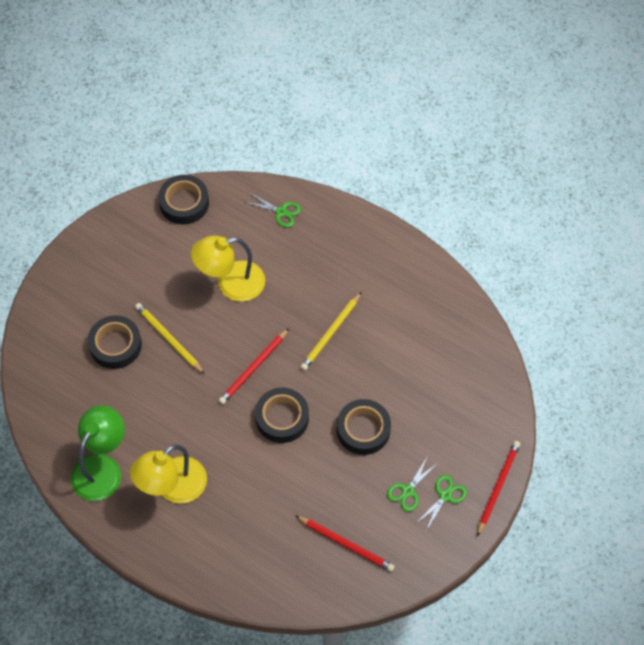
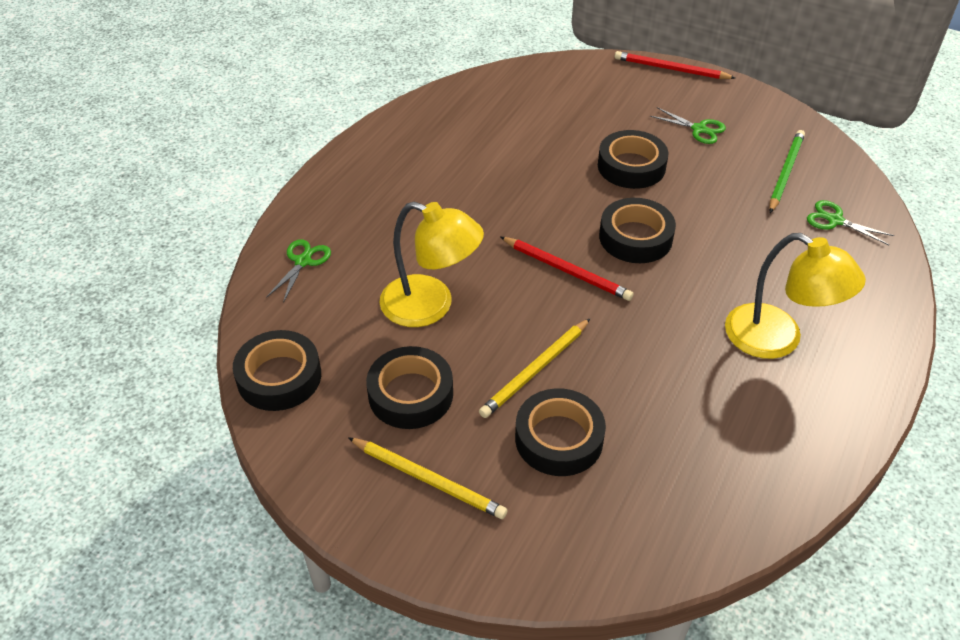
camera: 95 degrees left, 15 degrees down
green lamp [71,405,125,501] -> none
yellow lamp [191,236,265,302] -> yellow lamp turned 45 degrees counterclockwise [379,202,484,327]
red pencil [295,515,395,572] -> green pencil [769,130,805,213]
yellow pencil [301,292,361,371] -> yellow pencil moved to [348,437,507,519]
green scissors [415,475,467,531] -> green scissors moved to [807,200,894,245]
none -> black tape [366,346,453,429]

